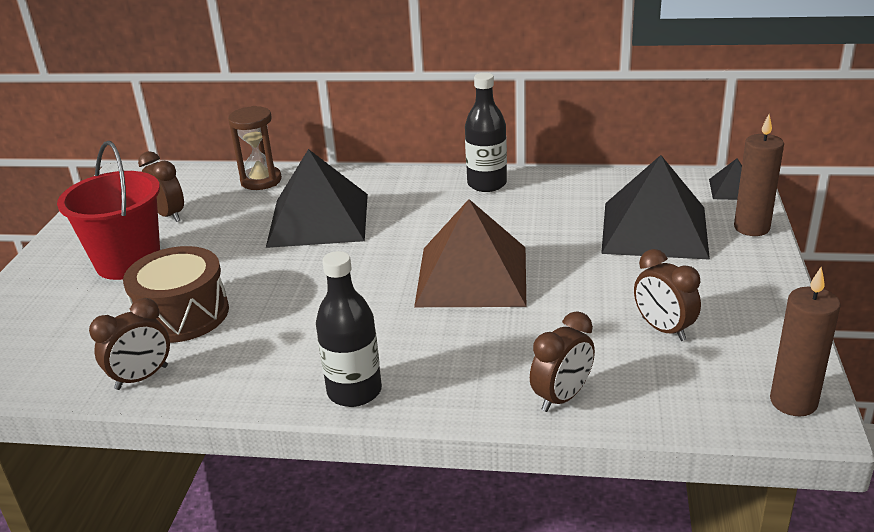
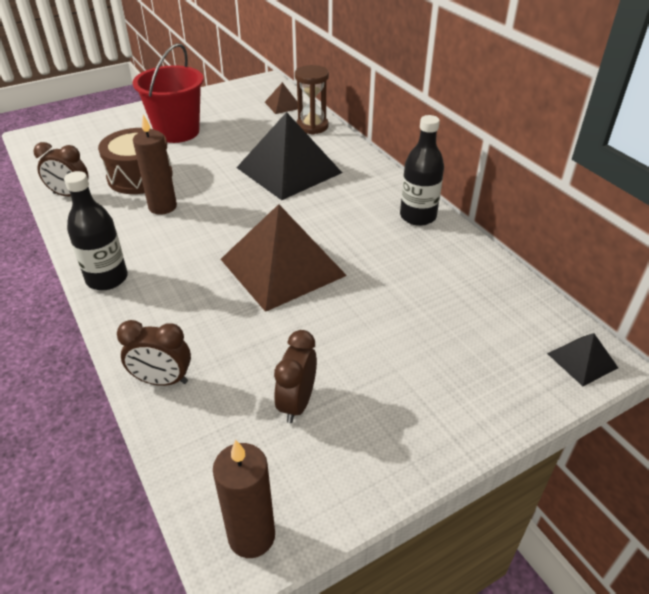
camera: 50 degrees right, 10 degrees up
brown clock [138,151,184,222] -> none
black pyramid [601,155,710,260] -> none
brown candle [734,114,784,236] -> brown candle moved to [133,115,177,215]
none -> brown pyramid [265,82,298,114]

